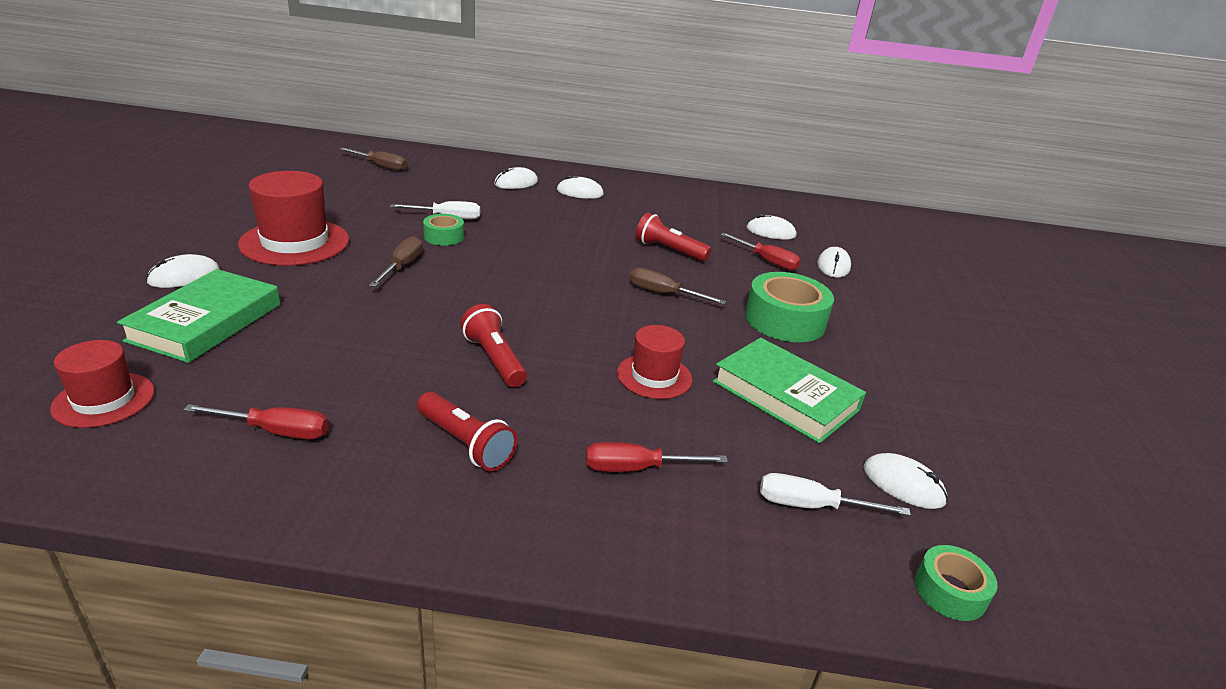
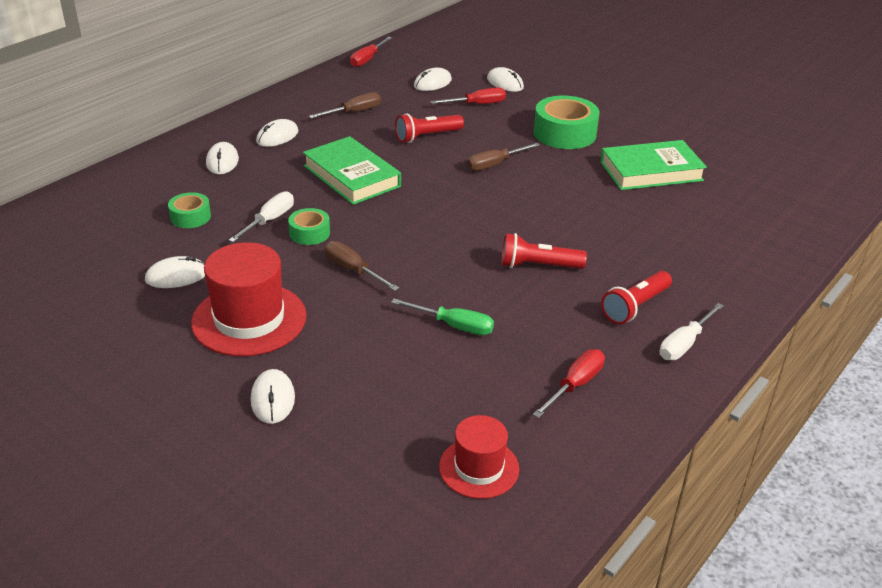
camera: 55 degrees left, 5 degrees up
green book [117,269,280,363] -> green book moved to [303,136,401,205]
brown screwdriver [340,147,407,171] -> brown screwdriver moved to [309,92,381,119]
red flashlight [417,392,517,471] -> red flashlight turned 150 degrees clockwise [601,271,672,324]
red screwdriver [586,442,728,472] -> red screwdriver moved to [350,37,392,67]
red hat [617,325,692,399] -> none
white screwdriver [760,473,911,516] -> white screwdriver moved to [659,303,724,360]
white mouse [863,453,948,509] -> white mouse moved to [145,256,205,288]
green tape [915,545,997,621] -> green tape moved to [168,192,211,228]
none -> green screwdriver [391,299,494,335]

